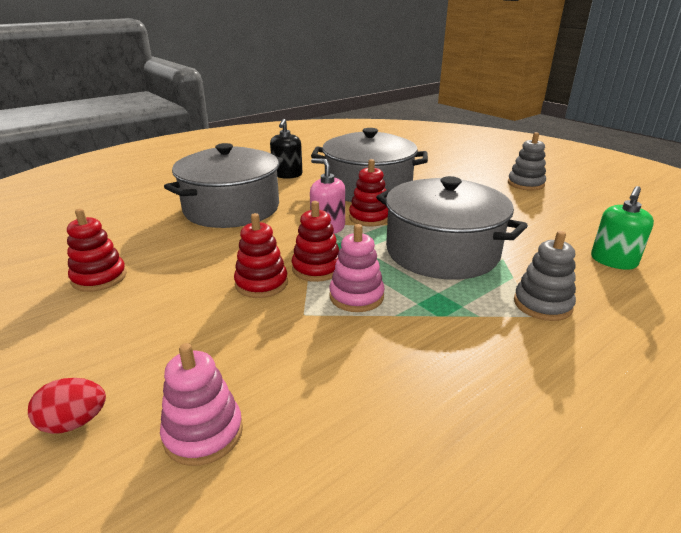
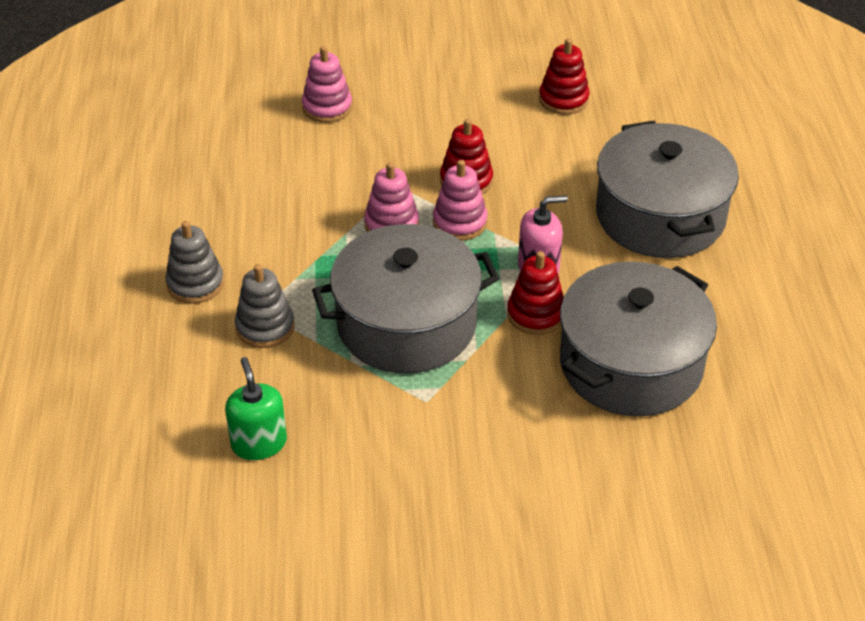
camera: 125 degrees right, 15 degrees up
red egg [28,378,106,434] -> none
black soap dispenser [270,119,302,179] -> none
red stacking toy [292,201,339,282] -> pink stacking toy [433,160,488,241]
grey stacking toy [508,132,546,191] -> grey stacking toy moved to [165,221,224,304]

